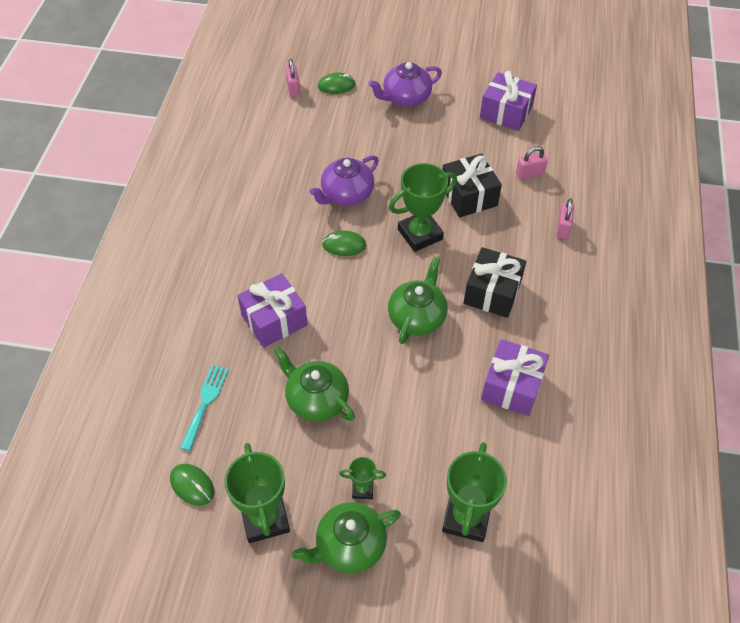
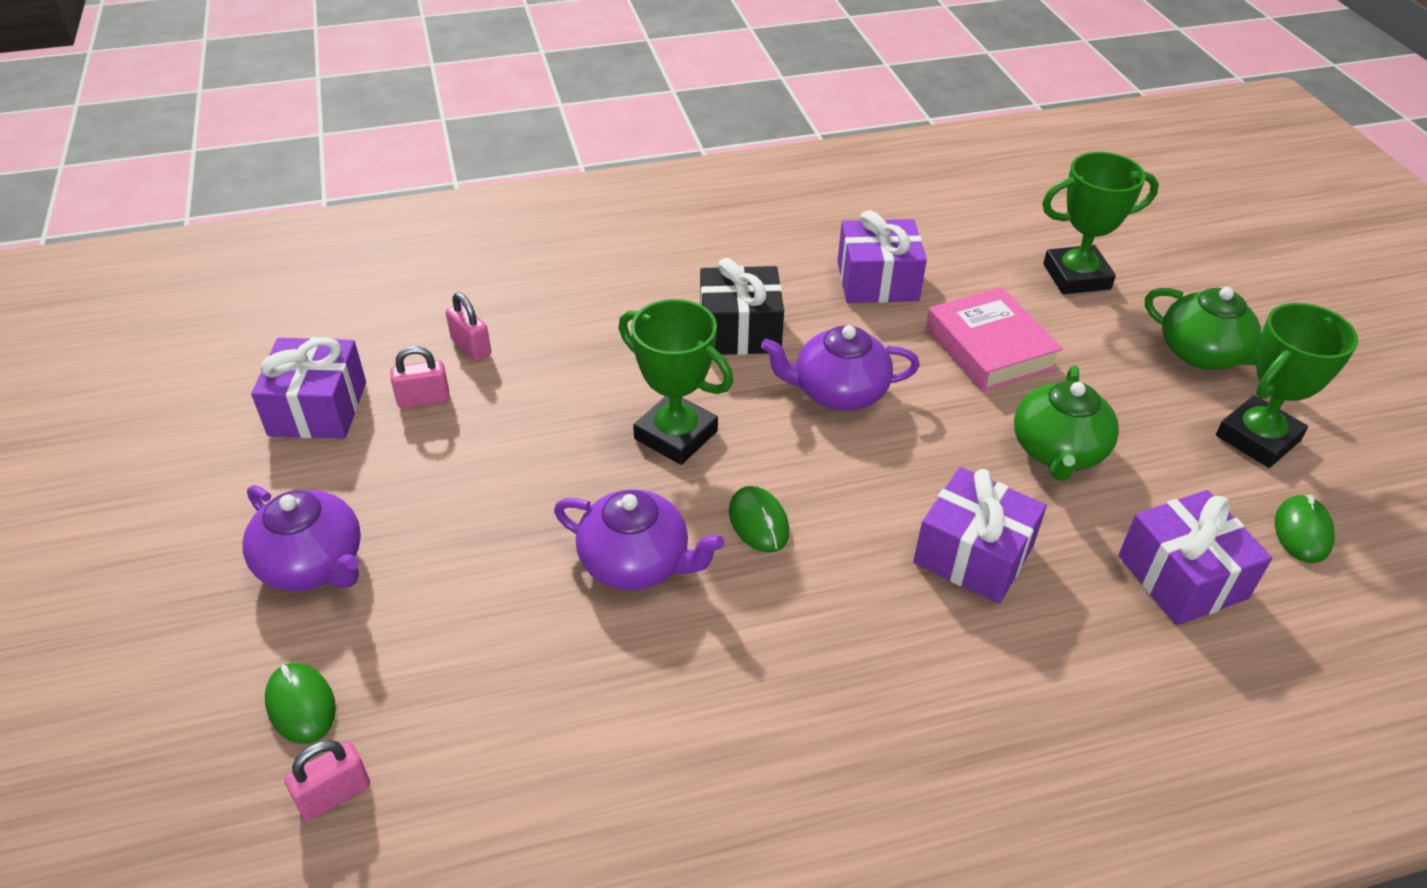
camera: 115 degrees left, 10 degrees down
turquoise fork [180,365,229,451] -> purple gift [1118,490,1272,625]
green trophy [339,457,386,499] -> none
green teapot [388,257,448,344] -> purple teapot [761,325,920,411]
black gift [442,154,502,217] -> none
pink padlock [556,198,574,239] -> pink padlock moved to [390,346,450,408]
none -> pink book [926,287,1063,392]

